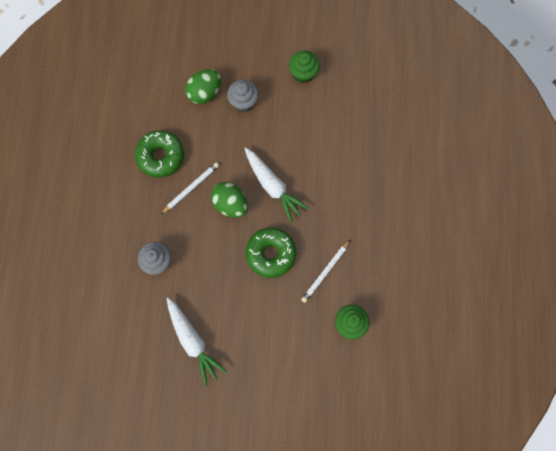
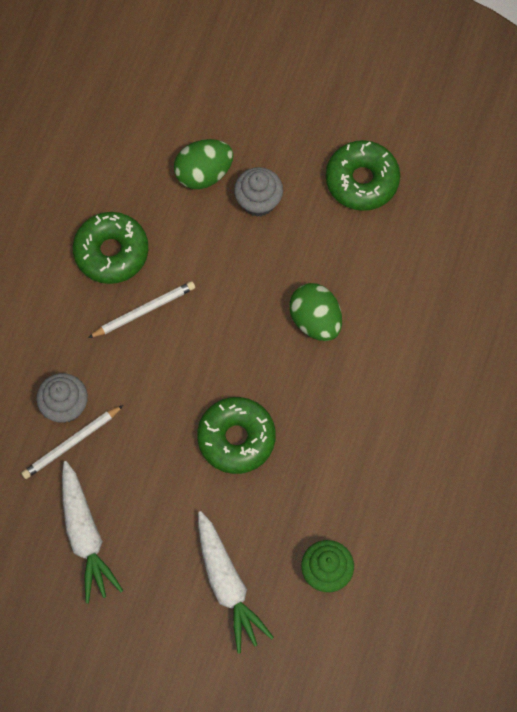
camera: 15 degrees right, 5 degrees down
green egg [211,182,248,218] -> green egg moved to [289,283,342,341]
white carrot [245,148,309,223] -> white carrot moved to [198,511,274,654]
green cupcake [289,51,320,83] -> green donut [326,140,400,211]
white pencil [301,240,350,303] -> white pencil moved to [21,405,123,479]

